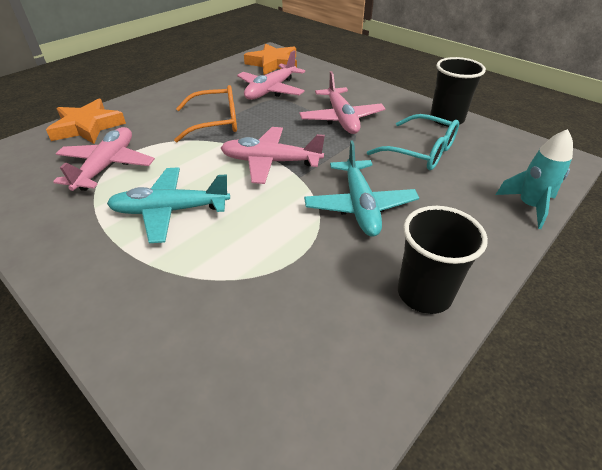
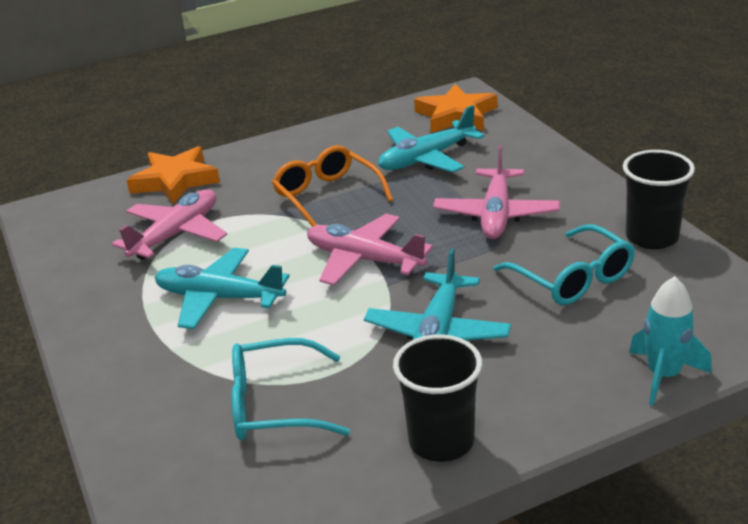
camera: 25 degrees right, 10 degrees down
orange glasses [174,85,237,142] -> orange glasses turned 135 degrees counterclockwise [272,145,393,227]
pink plane [237,50,305,100] -> turquoise plane [378,105,484,173]
none -> turquoise glasses [232,338,350,440]

